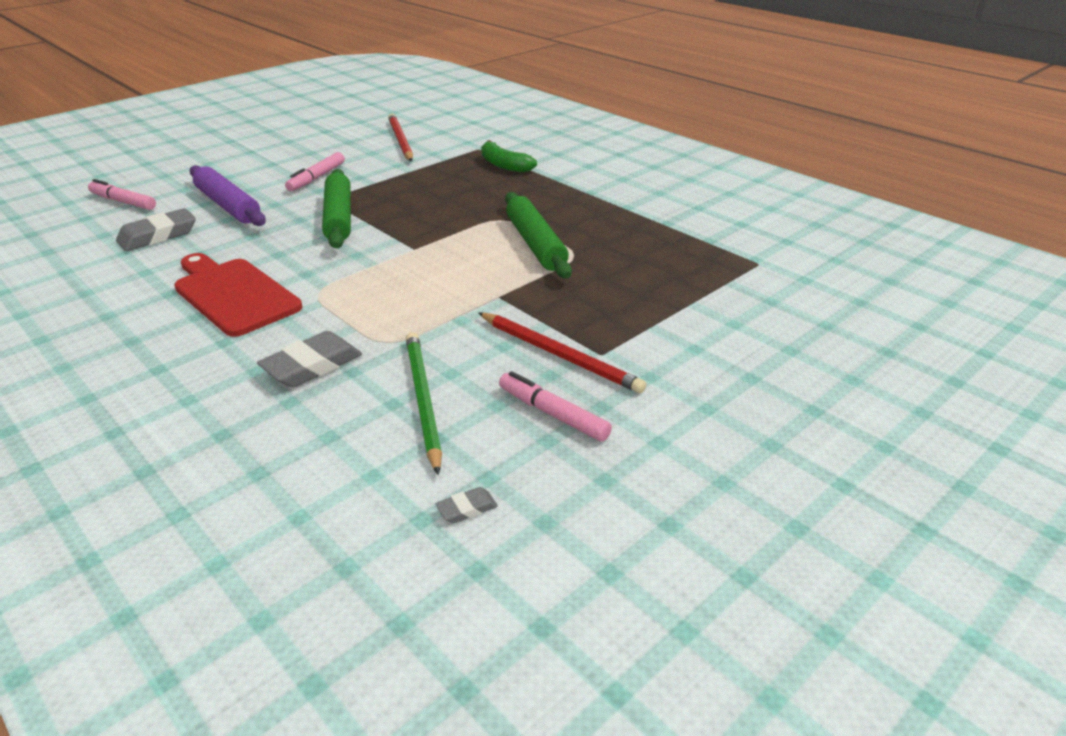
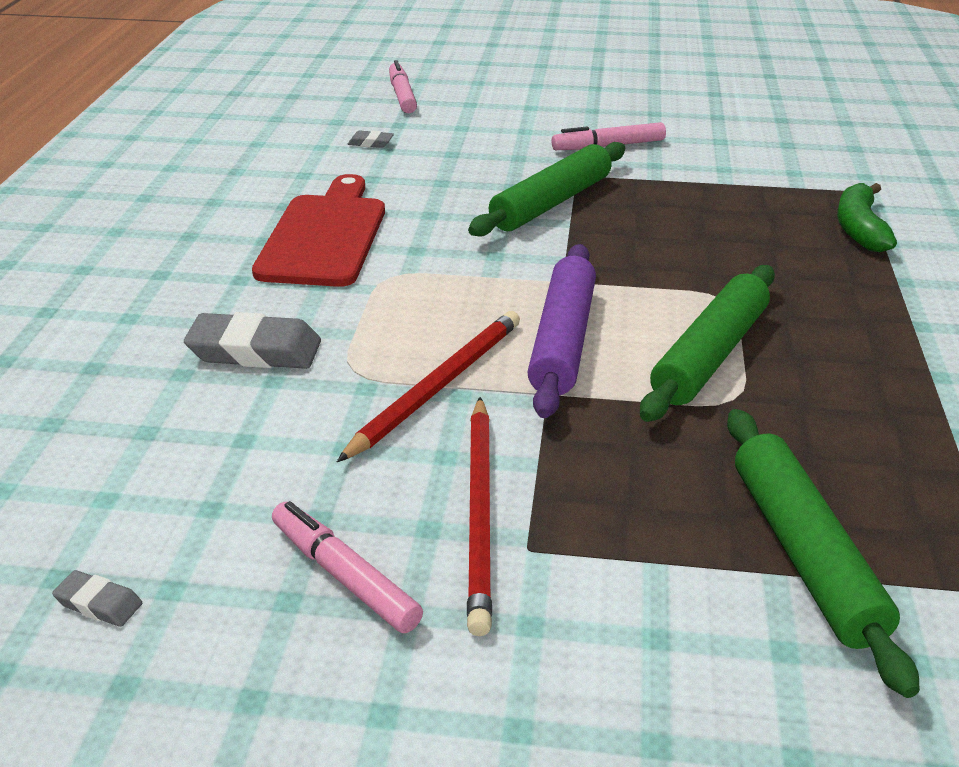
camera: 50 degrees right, 0 degrees up
grey eraser [116,208,196,251] -> grey eraser [347,130,394,148], size x0.49
purple rolling pin [190,165,266,226] -> purple rolling pin moved to [527,244,596,418]
red pencil [388,114,413,162] -> red pencil moved to [337,311,520,462]
green pencil [406,332,442,475] -> none
pink marker [499,371,612,441] -> pink marker turned 45 degrees counterclockwise [272,501,423,633]
none -> green rolling pin [727,409,920,698]

